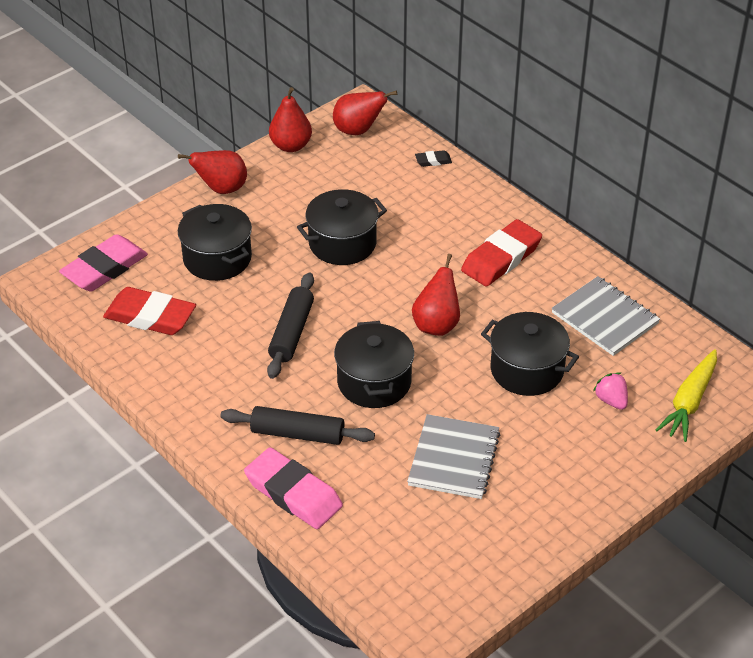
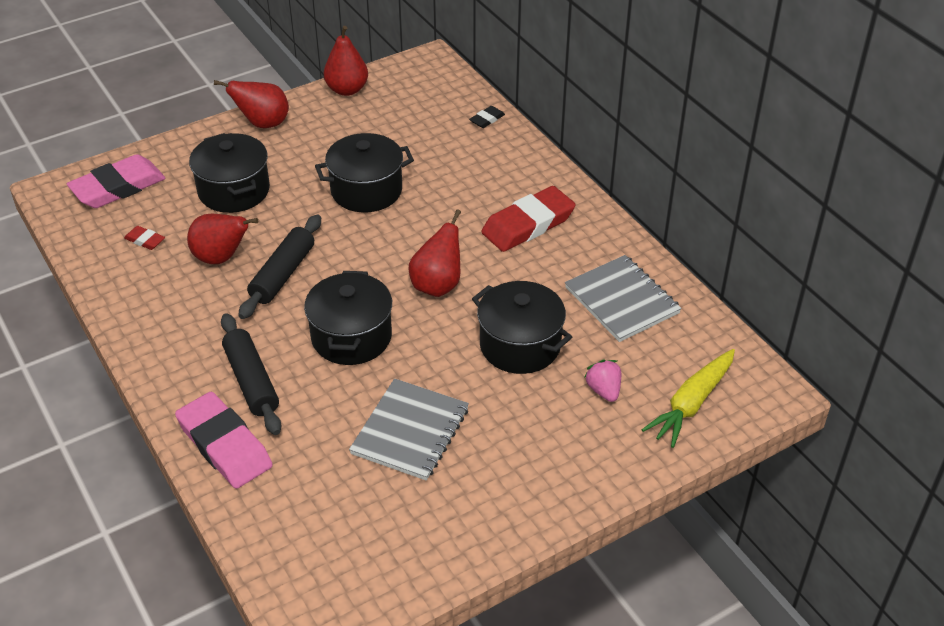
camera: 10 degrees right, 0 degrees up
red eraser [103,287,196,335] -> red eraser [124,226,165,250], size x0.44
black rolling pin [220,406,375,445] -> black rolling pin turned 45 degrees clockwise [221,313,282,435]
red pear [333,91,397,135] -> red pear moved to [187,214,258,264]
black eraser [415,150,452,167] -> black eraser turned 45 degrees counterclockwise [469,106,505,128]

